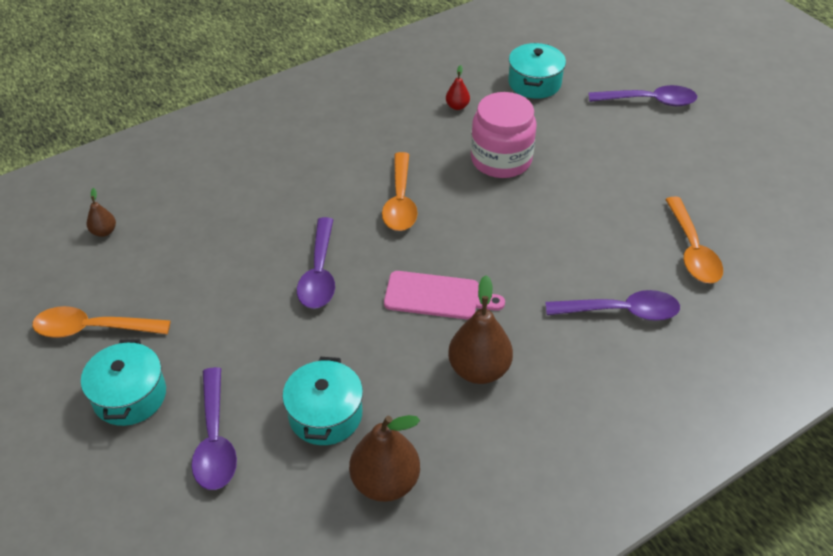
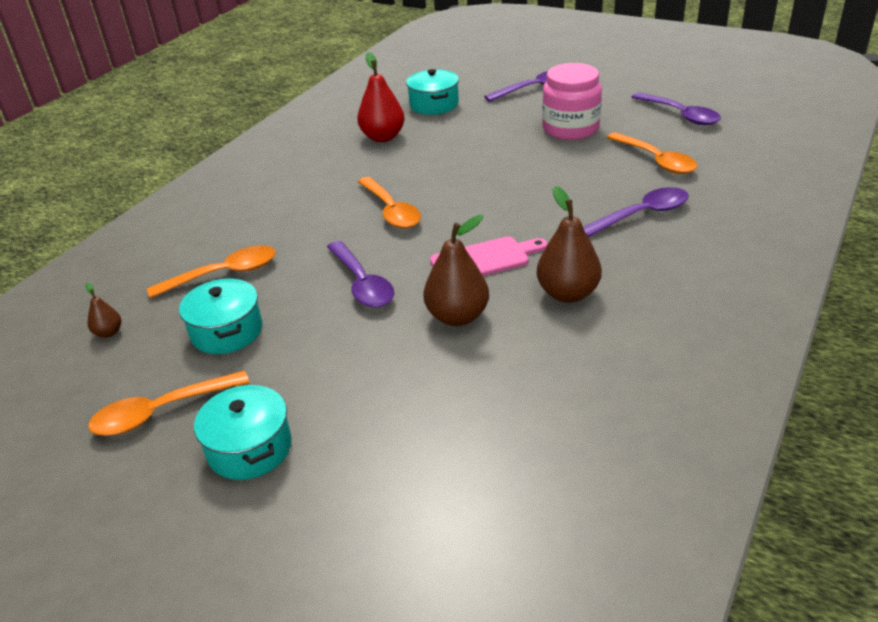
camera: 25 degrees left, 10 degrees down
purple spoon [191,367,237,490] -> purple spoon moved to [632,92,721,125]
turquoise pot [282,357,363,445] -> turquoise pot moved to [179,279,263,354]
brown pear [349,415,420,502] -> brown pear moved to [423,215,489,326]
red pear [446,65,470,110] -> red pear [357,52,405,142], size x2.00
pink jar [471,92,537,178] -> pink jar moved to [542,63,602,140]
none -> orange spoon [147,245,276,298]

